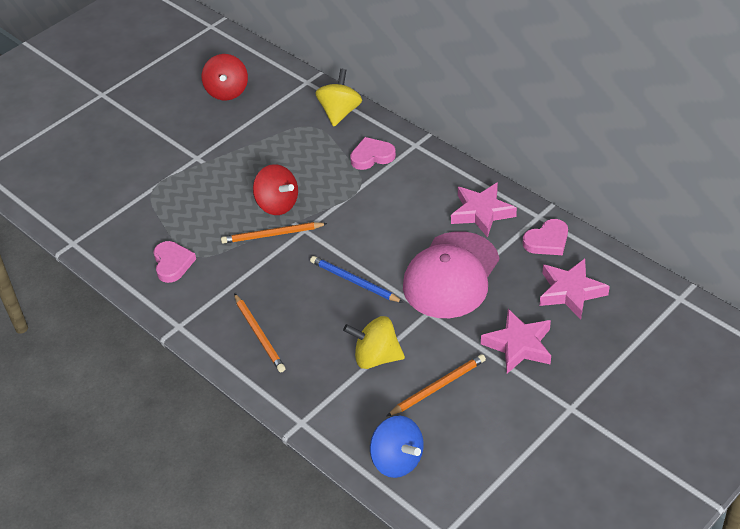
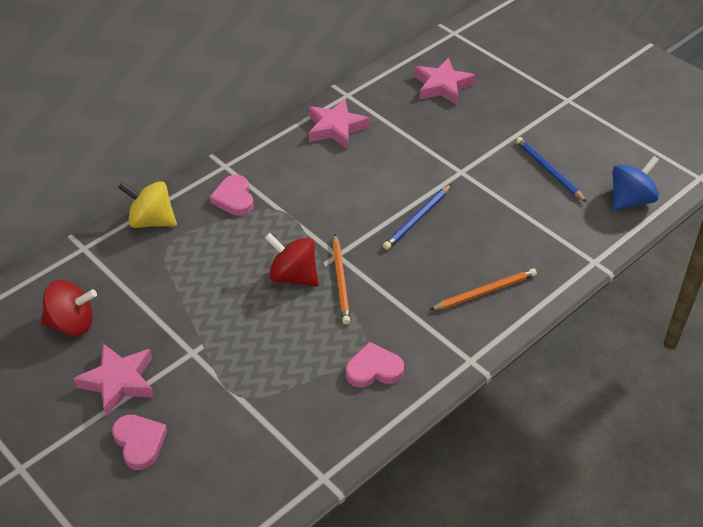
camera: 90 degrees left, 0 degrees up
red spinning top [253,164,298,215] -> red spinning top turned 105 degrees counterclockwise [265,233,319,287]
yellow spinning top [343,316,405,369] -> none
orange pencil [387,354,486,416] -> blue pencil [516,137,587,202]
pink cap [403,231,499,318] -> none
pink star [481,309,551,374] -> pink star moved to [73,344,154,416]
pink heart [523,219,568,255] -> pink heart moved to [112,415,167,470]

